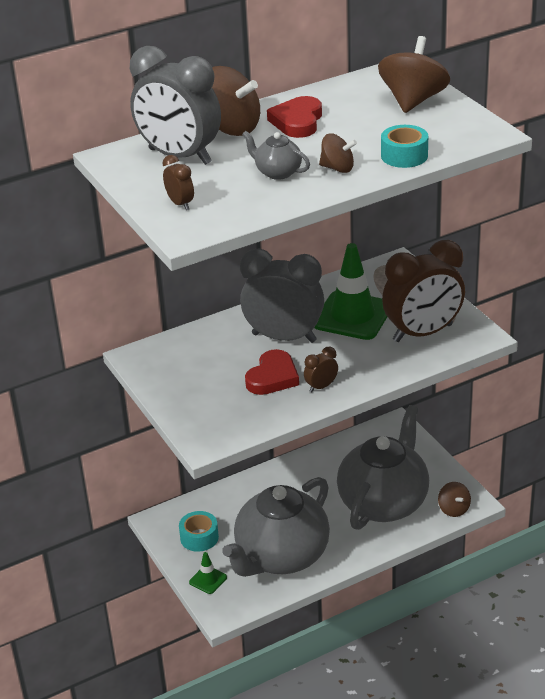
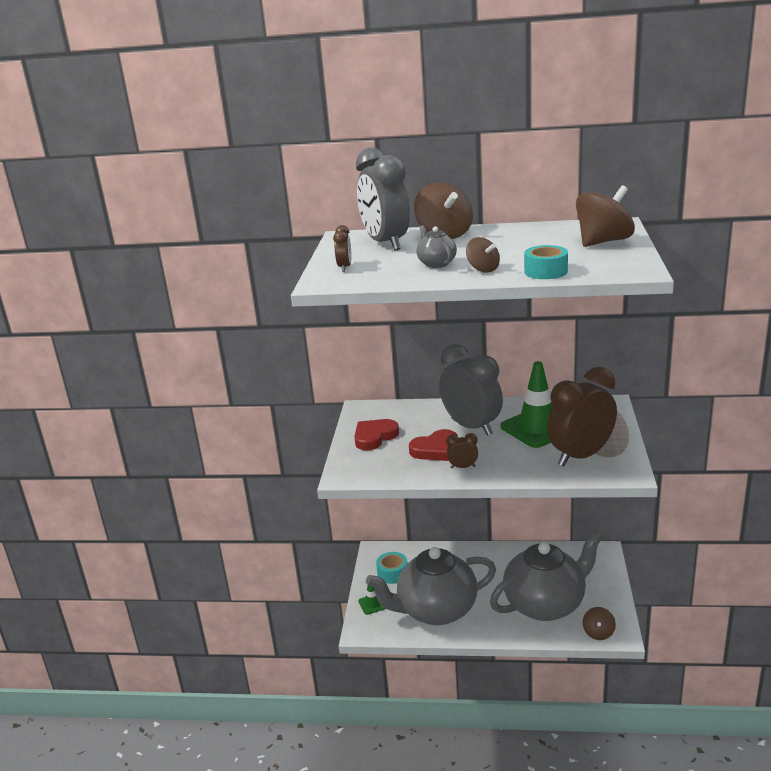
camera: 35 degrees right, 10 degrees down
red heart [267,96,322,138] -> red heart moved to [354,419,399,450]
brown clock [382,240,465,342] -> brown clock turned 135 degrees clockwise [547,367,617,466]

